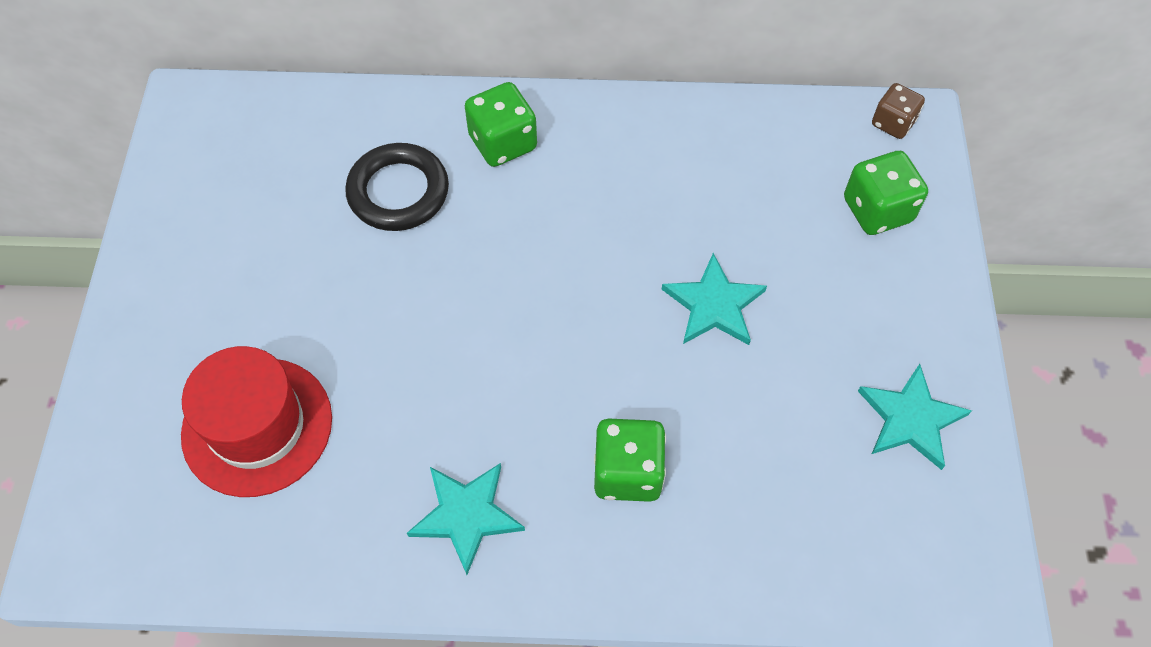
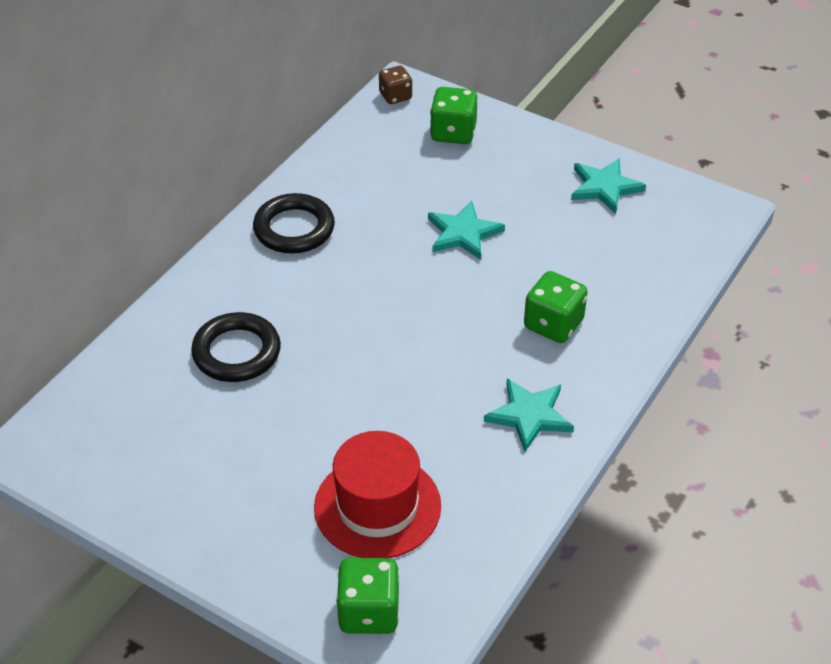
camera: 60 degrees left, 15 degrees down
green dice [465,82,537,167] -> green dice moved to [336,558,400,634]
none -> black ring [253,193,335,253]

